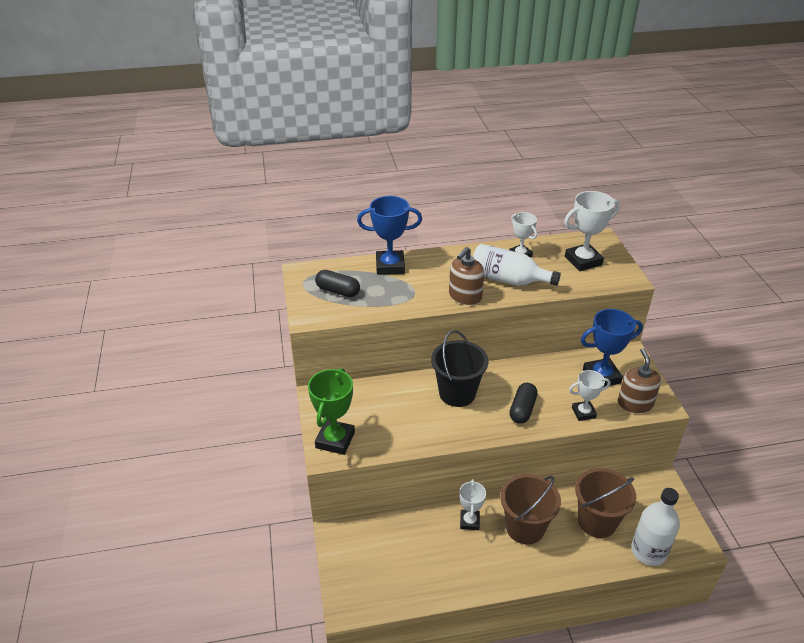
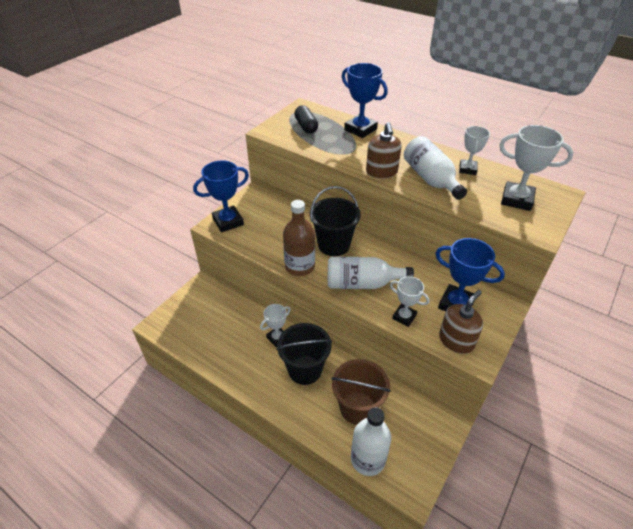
camera: 45 degrees right, 5 degrees up
green trophy [308,368,355,455] -> blue trophy [193,160,249,232]
brown soap dispenser [449,247,484,305] -> brown soap dispenser turned 90 degrees counterclockwise [366,122,402,179]
brown bucket [500,474,561,545] -> black bucket [276,323,332,385]
black capsule [509,383,538,424] -> white bottle [328,257,414,289]
none -> brown bottle [283,200,315,276]

